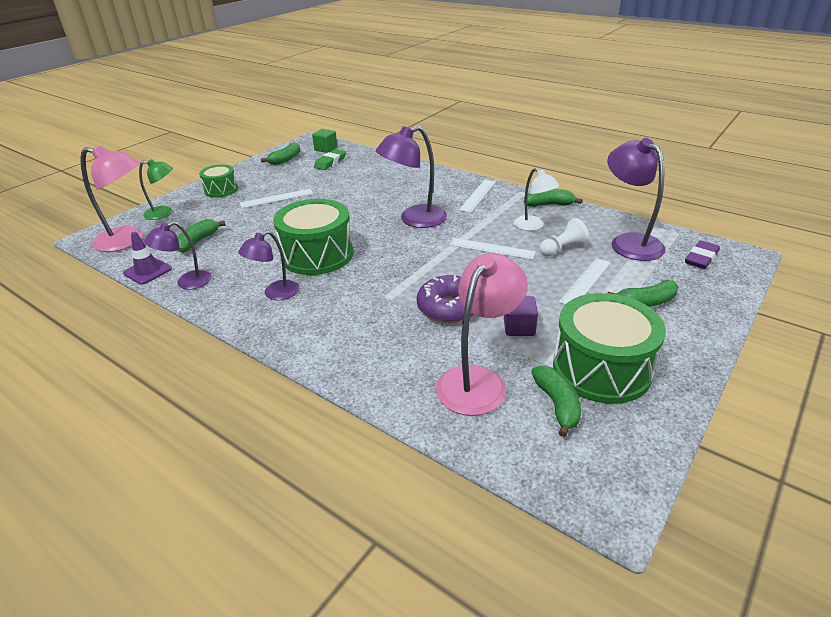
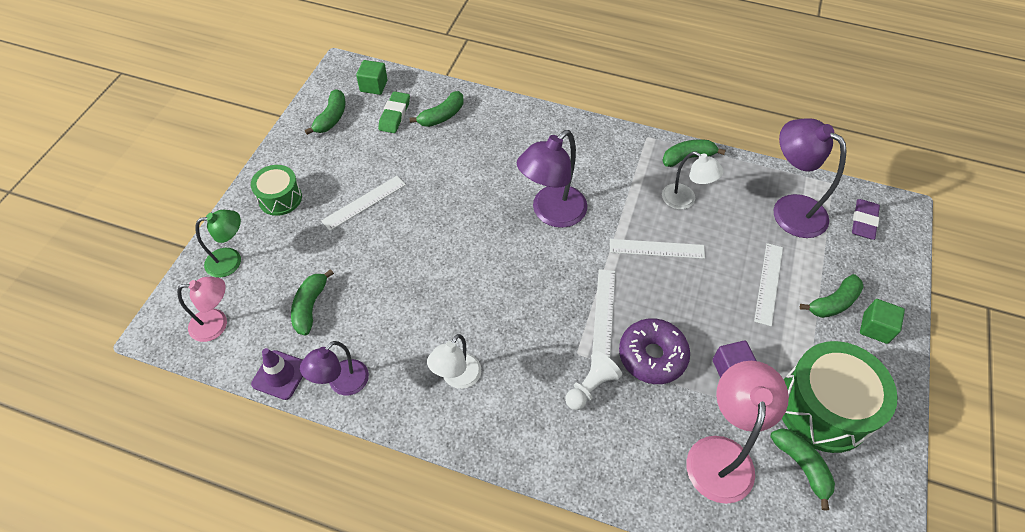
camera: 20 degrees left, 20 degrees up
pink lamp [80,145,143,252] -> pink lamp [177,277,227,342], size x0.62
purple lamp [238,231,299,300] -> white lamp [427,334,481,389]
green drum [273,199,353,275] -> none
white ruler [459,180,496,213] -> white ruler moved to [592,269,615,358]
white pawn [540,218,589,256] -> white pawn moved to [565,351,622,410]
none -> green banana [409,91,464,127]
none -> green cube [860,299,905,344]

